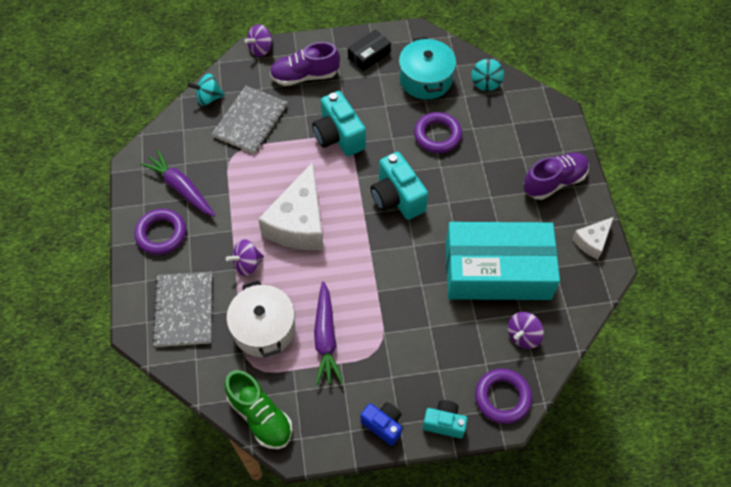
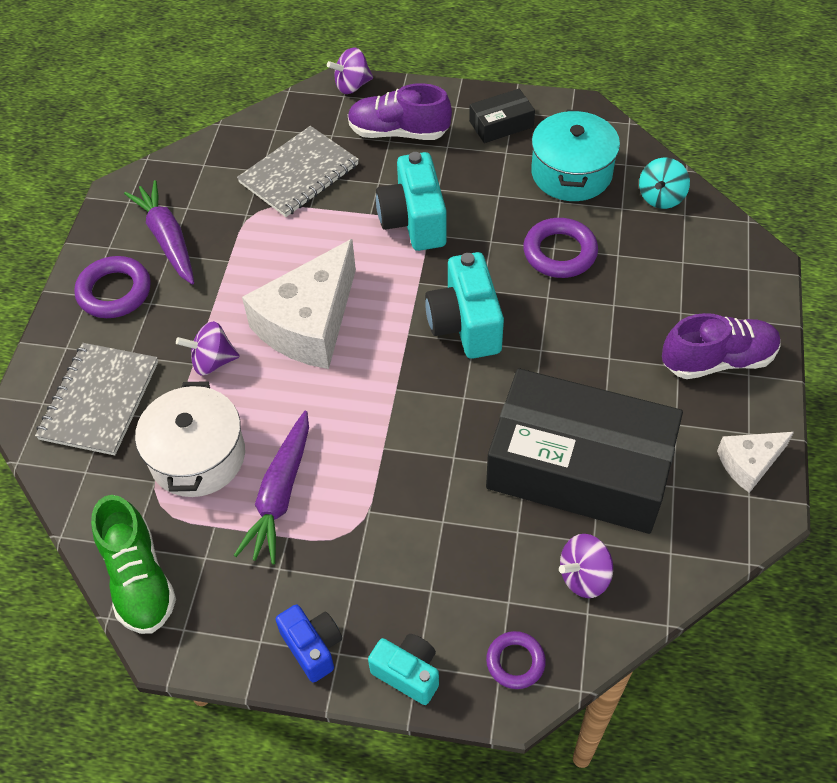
camera: 20 degrees right, 5 degrees down
turquoise spinning top [188,73,225,106] -> none
turquoise box [446,222,560,300] -> black box [486,368,683,534]
purple ring [475,369,532,424] -> purple ring [486,631,546,689], size x0.62

